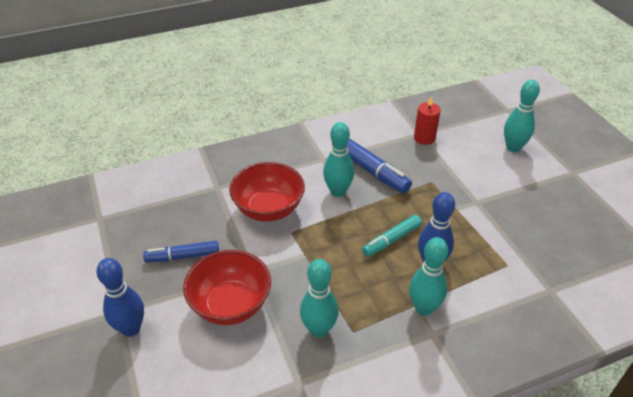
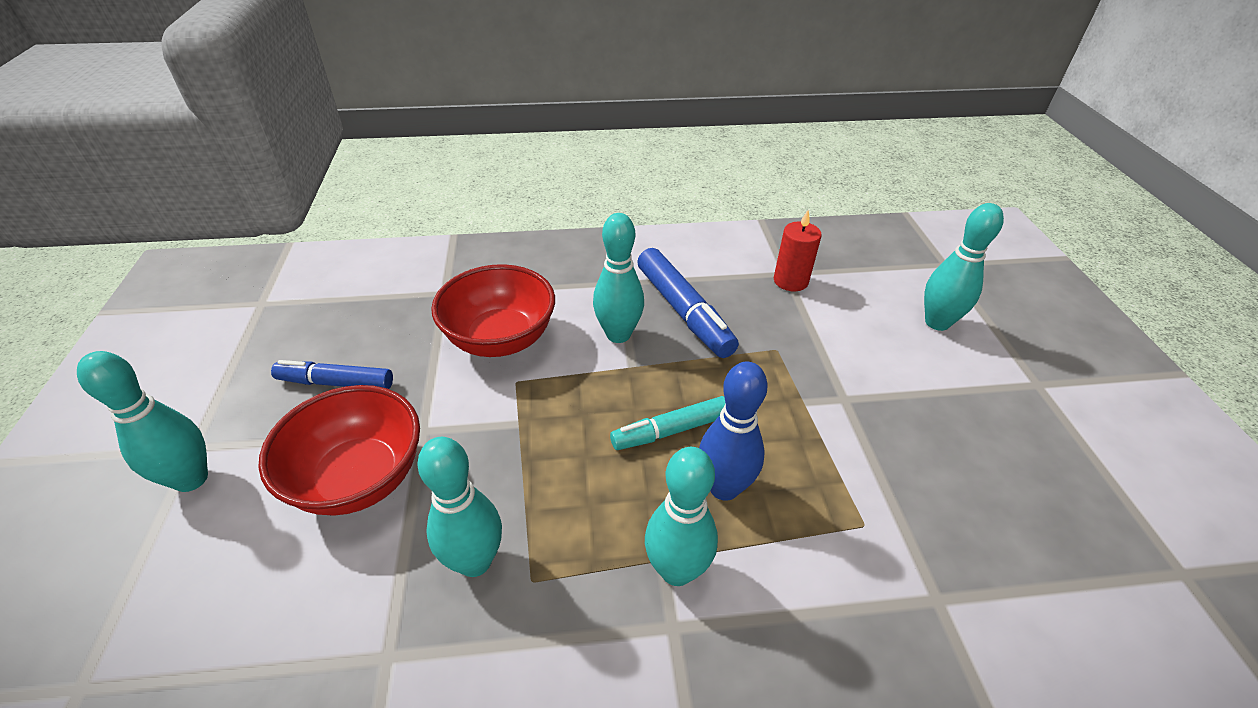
camera: 15 degrees right, 0 degrees up
blue bowling pin [96,258,144,337] -> turquoise bowling pin [77,351,208,492]

